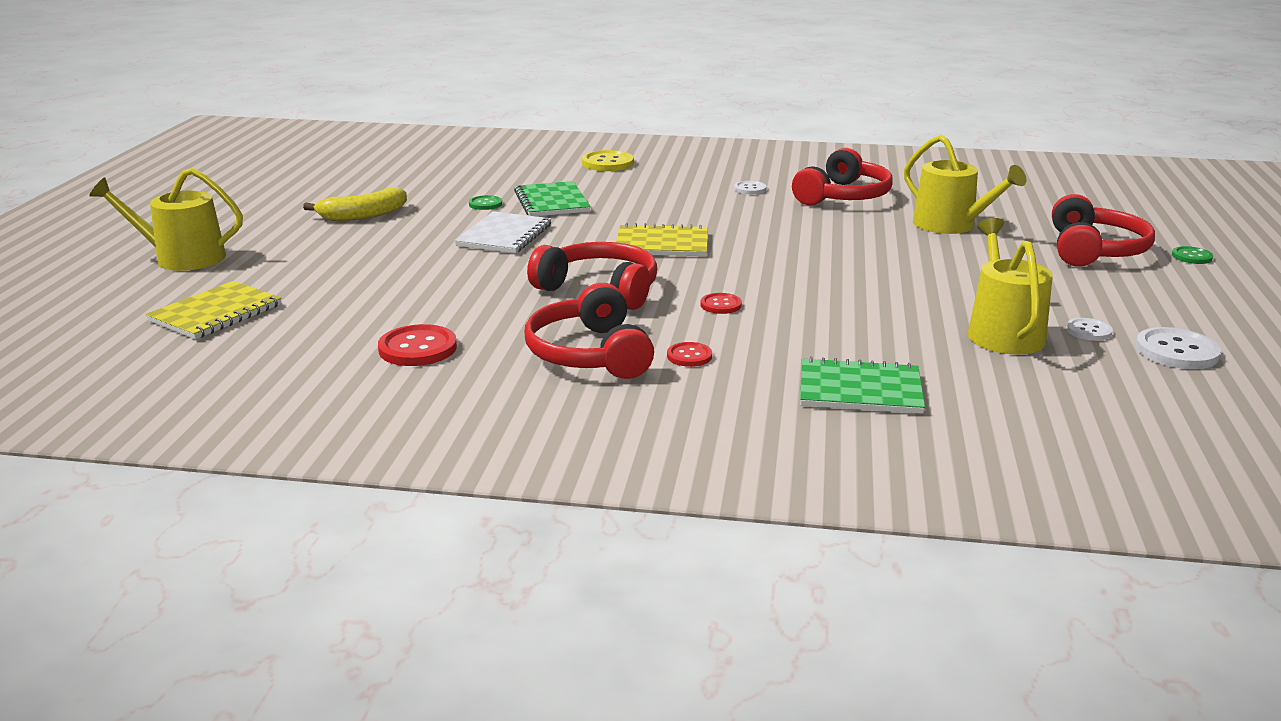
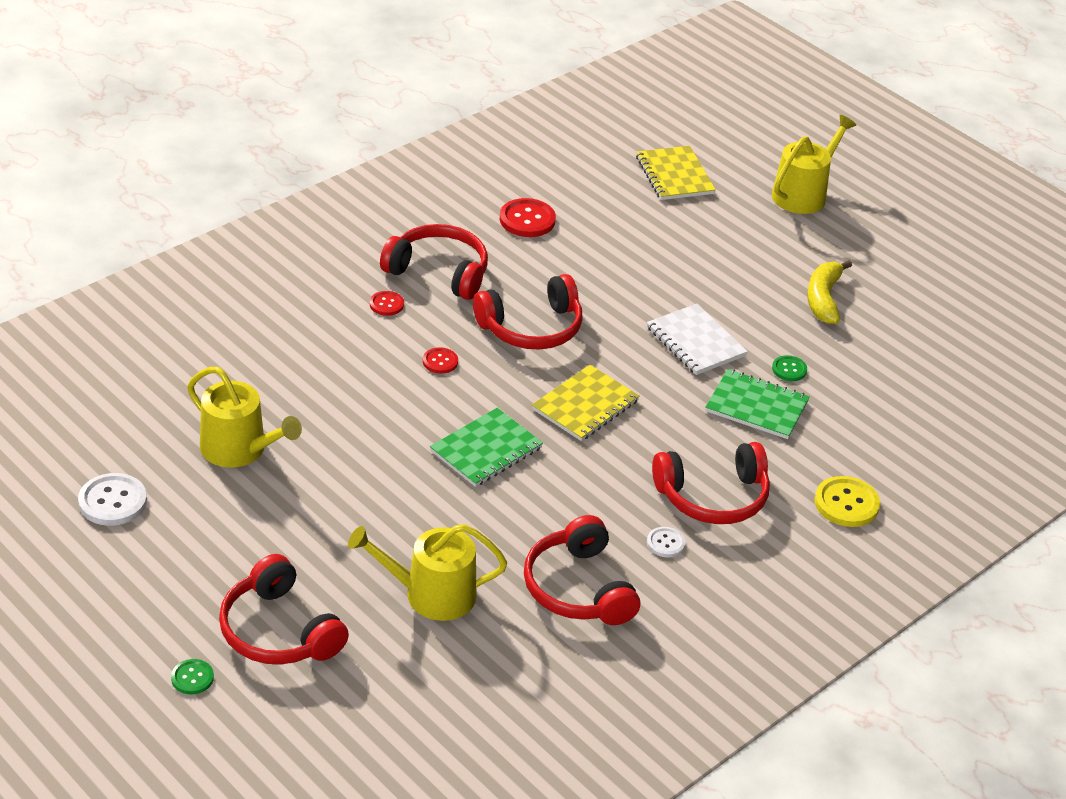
camera: 125 degrees right, 15 degrees up
green notebook [800,357,925,414] -> green notebook moved to [430,408,543,487]
white button [1066,318,1113,341] -> none
none -> red headphones [652,442,770,524]

